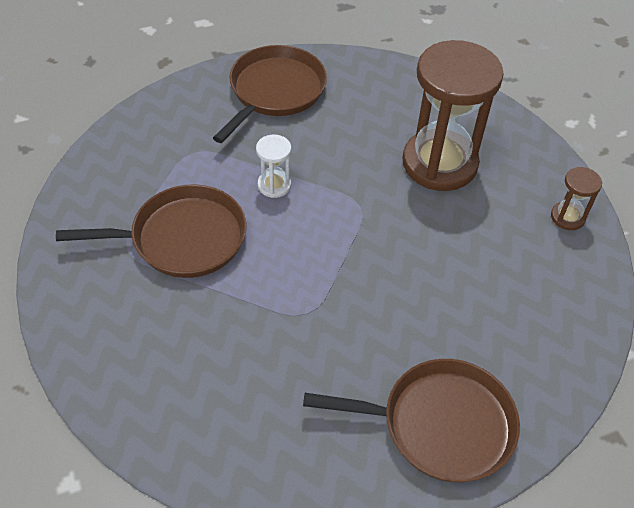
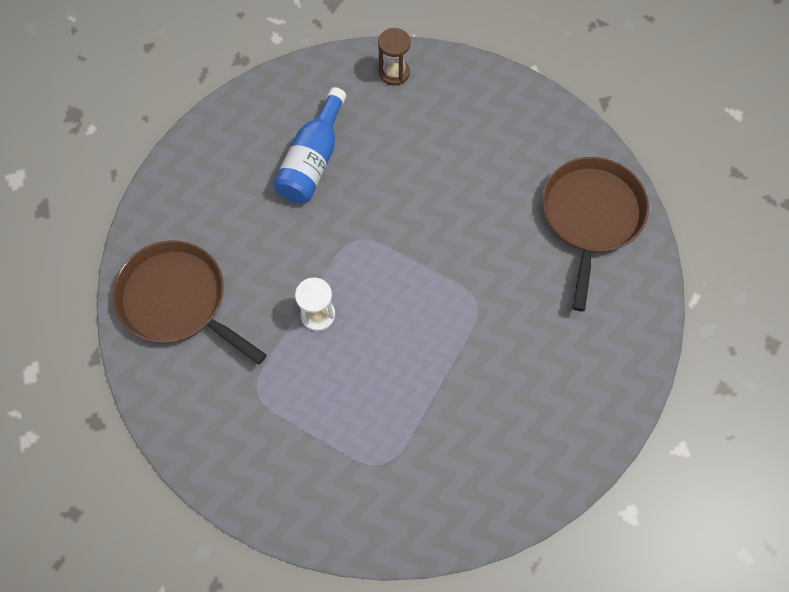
camera: 80 degrees left, 15 degrees up
brown pan [56,184,246,278] -> none
brown hourglass [403,40,504,191] -> blue bottle [273,87,346,203]

